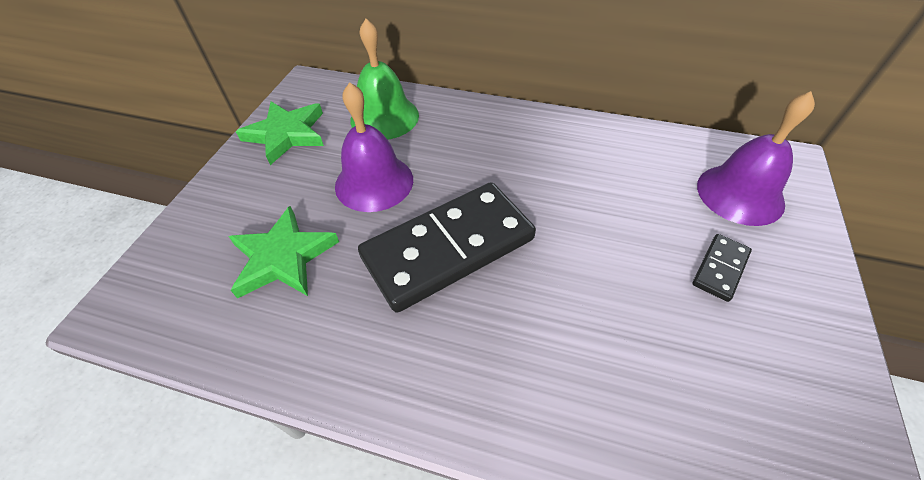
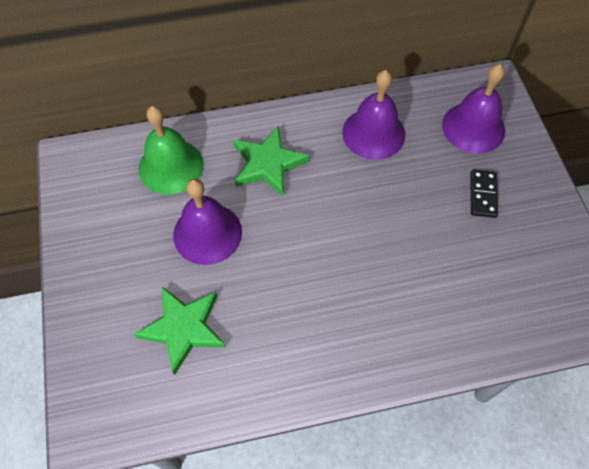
camera: 30 degrees left, 10 degrees up
green star [236,102,324,165] -> green star moved to [233,126,309,197]
black domino [358,182,536,313] -> none
none -> purple bell [342,70,405,160]

